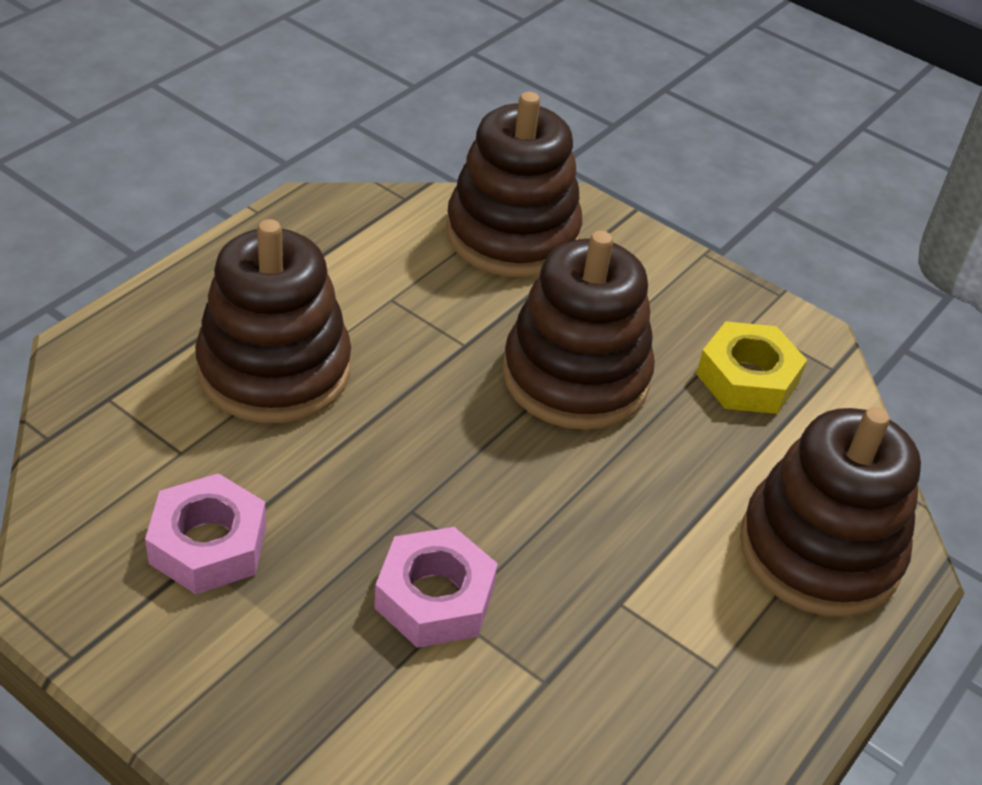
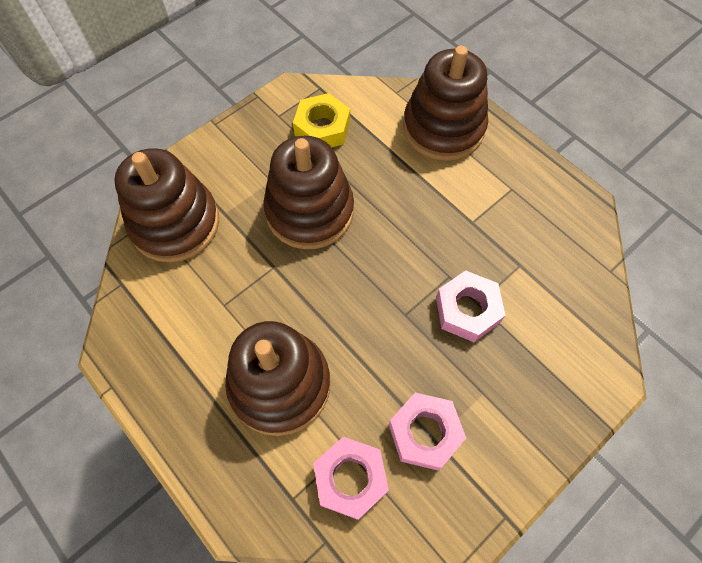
camera: 75 degrees left, 20 degrees up
none -> pink nut [313,437,389,520]

